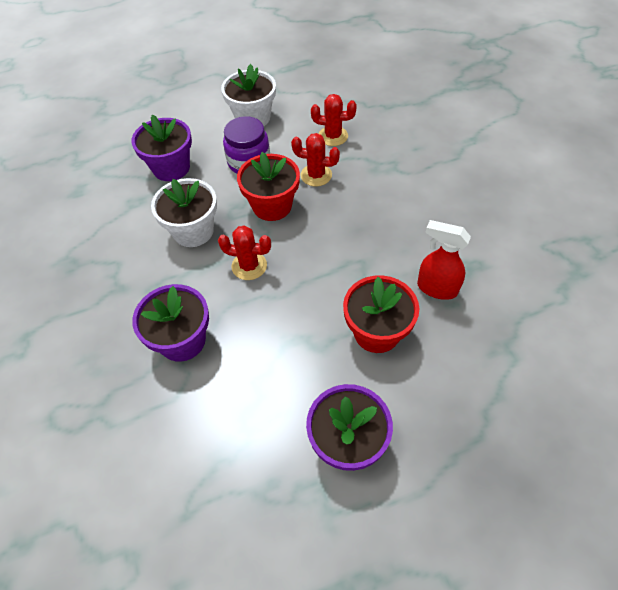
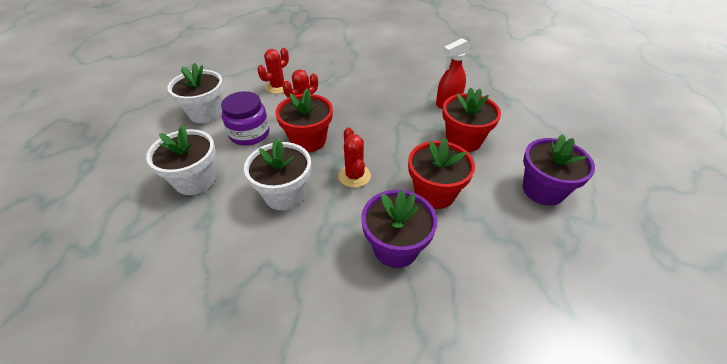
camera: 60 degrees left, 10 degrees down
purple flower pot [132,115,192,181] -> white flower pot [146,125,216,195]
red cactus [218,225,271,280] -> red cactus turned 60 degrees counterclockwise [338,127,371,188]
none -> red flower pot [408,138,475,209]

